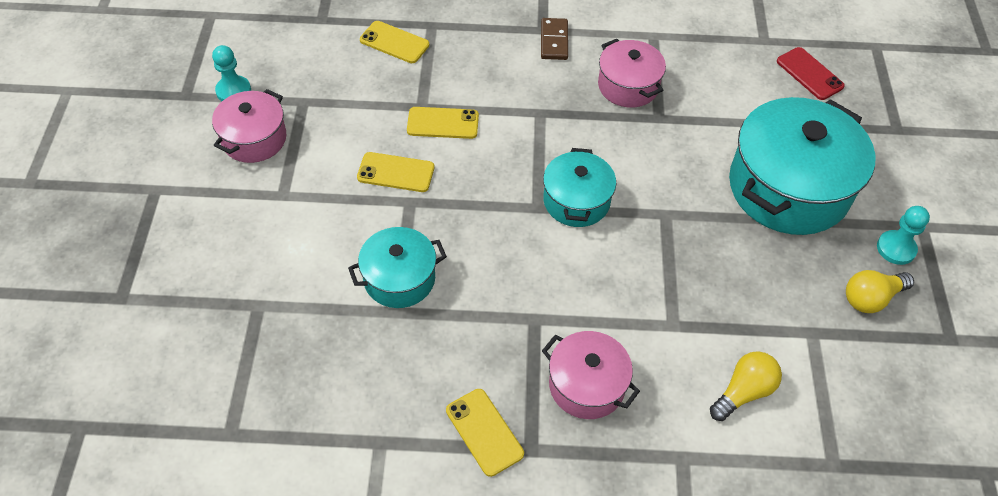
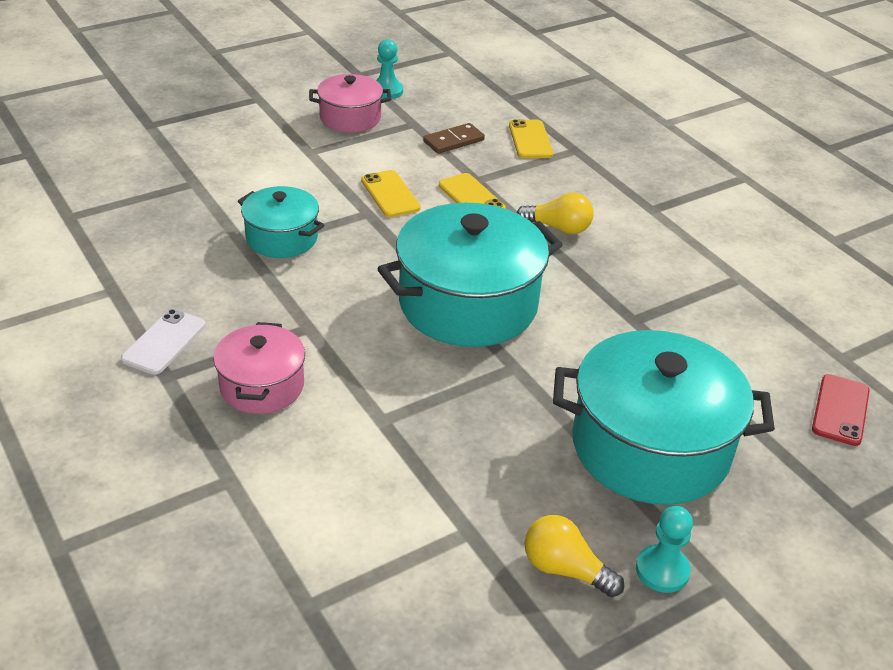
camera: 55 degrees right, 15 degrees down
yellow phone [446,389,524,477] -> white phone [121,309,206,375]
brown domino [541,18,568,60] -> brown domino moved to [423,123,485,154]
turquoise pot [543,148,616,227] -> turquoise pot [377,203,563,347], size x1.83
pink pot [598,39,666,108] -> none
yellow light bulb [710,351,782,421] -> yellow light bulb moved to [517,193,594,234]

